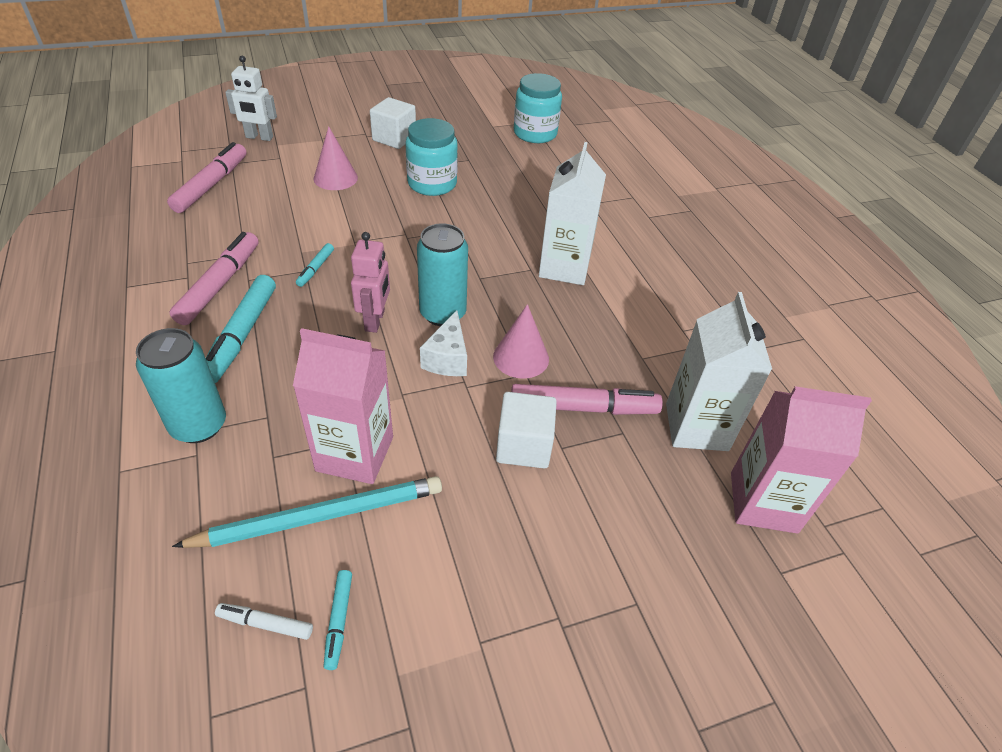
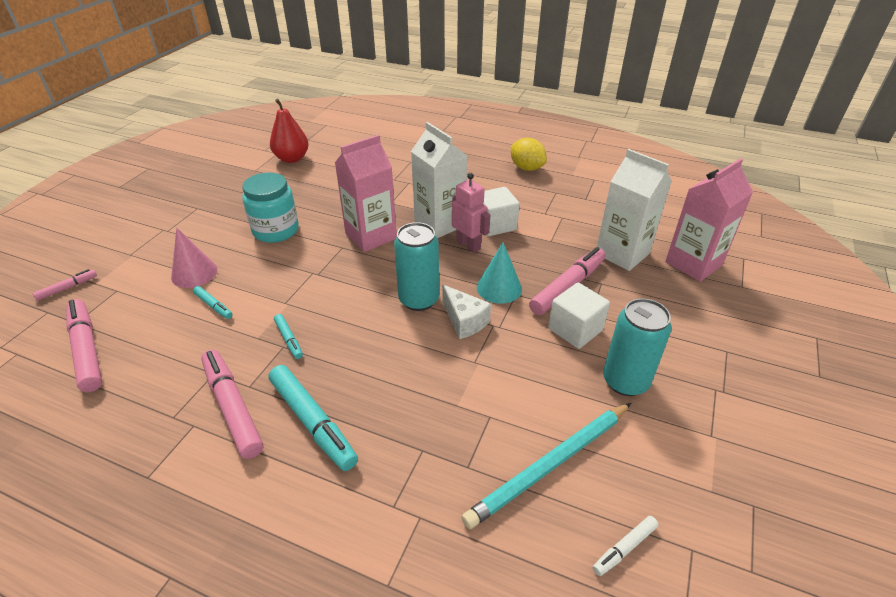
camera: 45 degrees left, 5 degrees down
turquoise can [136,328,226,443] -> turquoise can moved to [603,298,672,396]
turquoise pencil [172,476,442,548] -> turquoise pencil turned 150 degrees counterclockwise [461,403,631,529]
white robot [225,56,277,141] -> pink marker [33,269,97,301]
pink carton [293,328,393,484] -> pink carton moved to [335,135,397,252]
turquoise marker [324,570,352,670] -> turquoise marker moved to [193,286,233,319]
pink robot [351,232,390,333] -> pink robot moved to [452,173,490,253]
white cube [370,97,416,149] -> white cube moved to [482,187,520,236]
pink cone [493,304,549,379] -> turquoise cone [477,242,522,304]
turquoise jar [514,73,562,143] -> red pear [270,99,309,163]
none -> yellow lemon [511,138,547,171]

